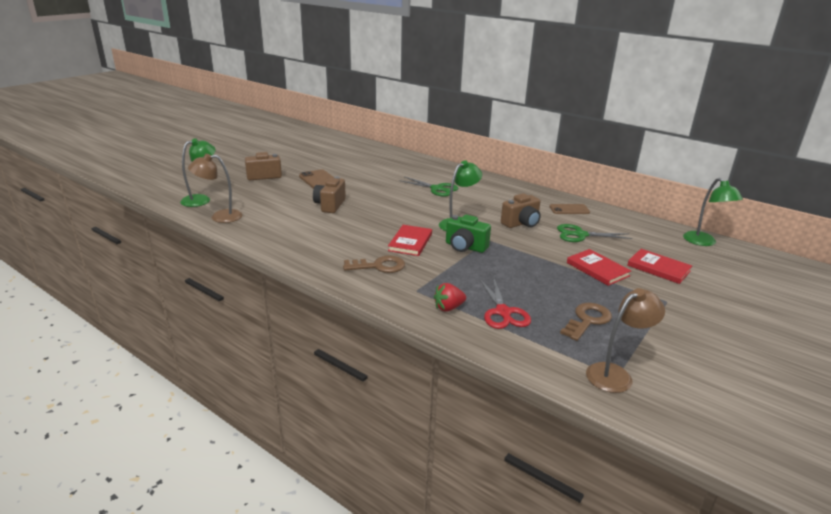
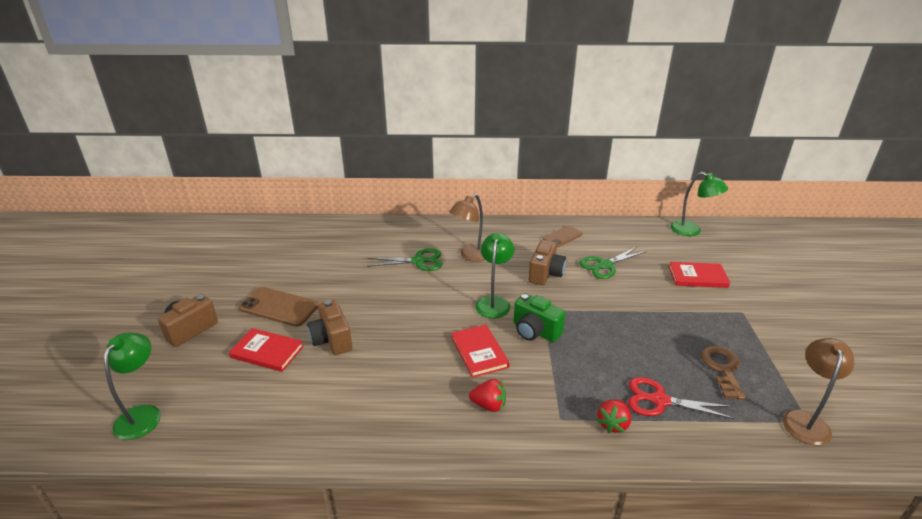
camera: 35 degrees left, 5 degrees up
brown lamp [188,154,242,223] -> brown lamp moved to [449,194,485,262]
brown key [343,255,405,273] -> red strawberry [469,379,506,412]
green camera [446,214,491,253] -> green camera turned 45 degrees clockwise [513,293,566,342]
red scissors [480,279,531,329] -> red scissors turned 150 degrees clockwise [628,377,735,419]
red book [567,249,631,286] -> red book moved to [229,328,304,372]

